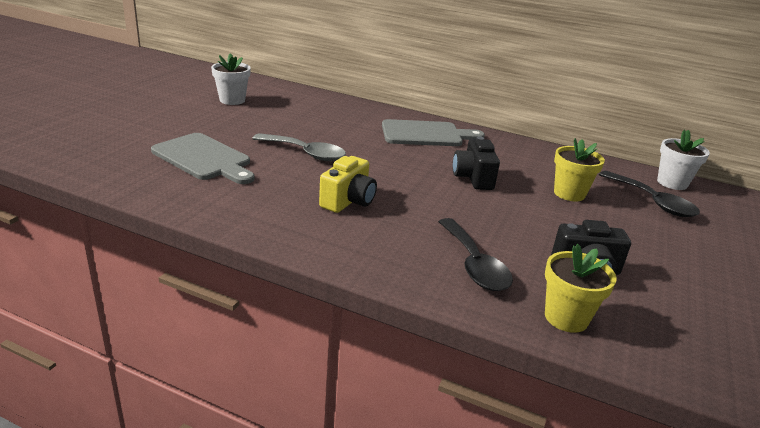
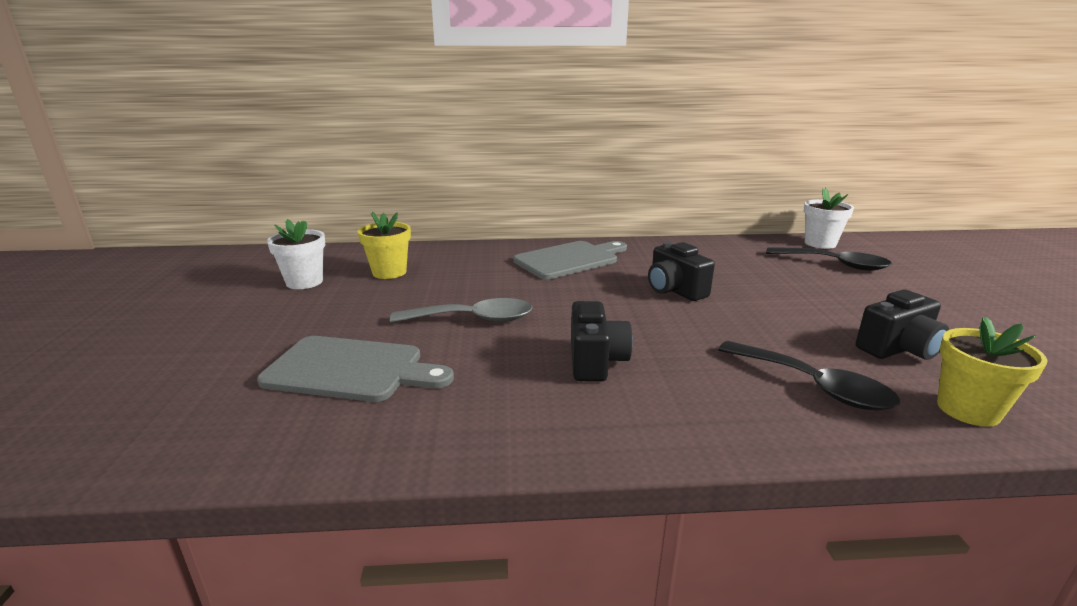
camera: 25 degrees left, 5 degrees down
yellow camera [319,156,377,213] -> black camera [571,301,633,382]
yellow flower pot [554,138,605,201] -> yellow flower pot moved to [357,212,411,279]

